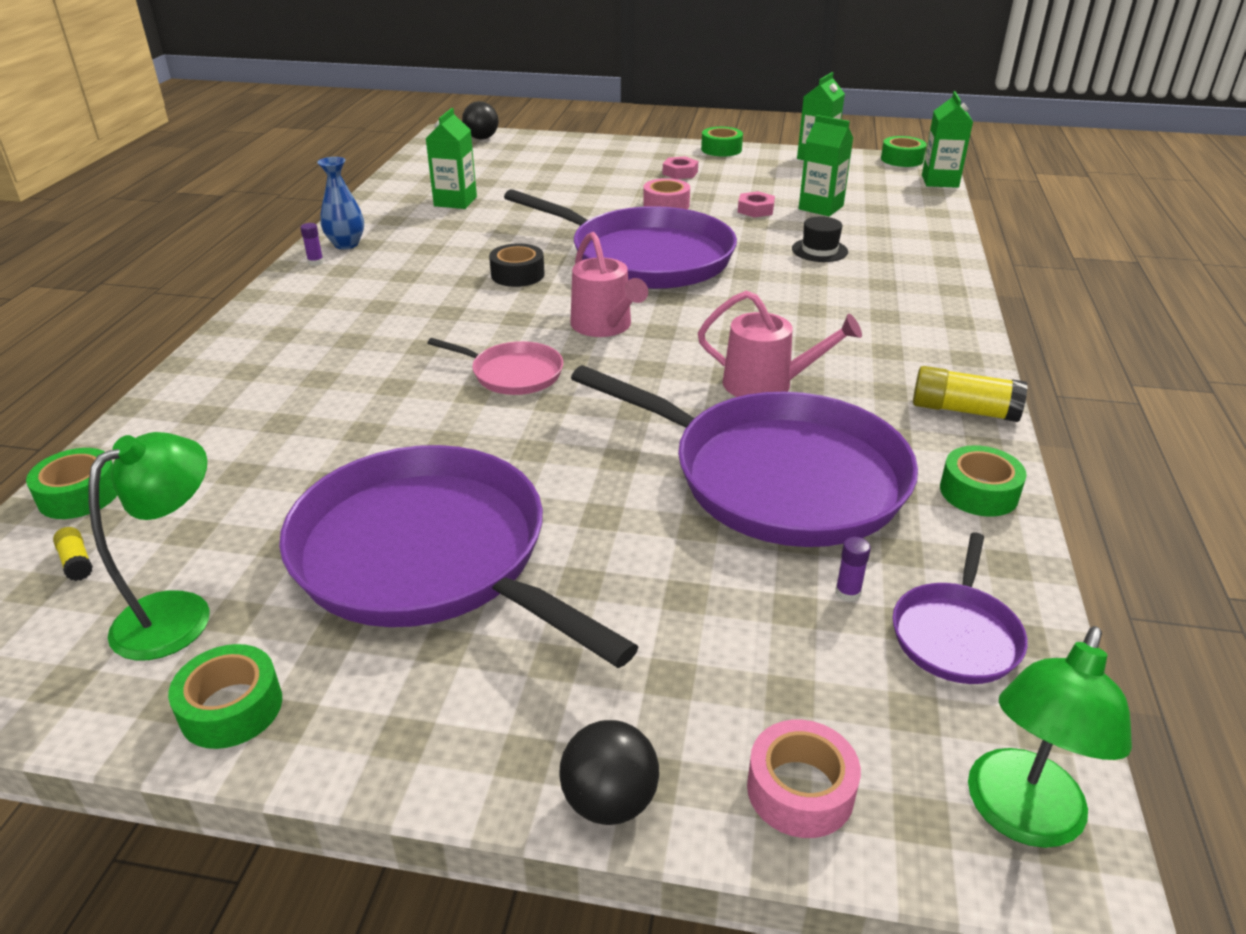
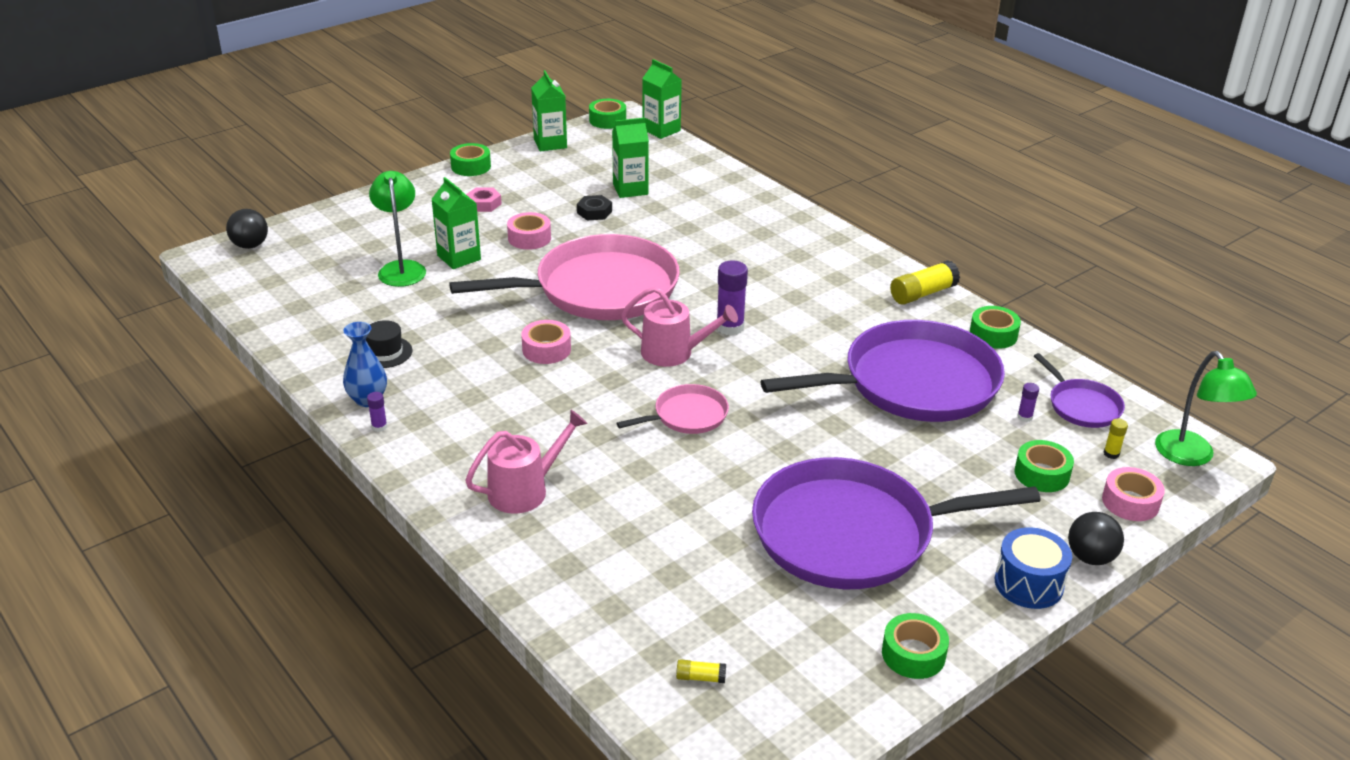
camera: 50 degrees left, 0 degrees up
green tape [26,448,117,519] -> green tape moved to [1014,440,1074,492]
green lamp [88,432,210,661] -> green lamp moved to [369,171,426,287]
green carton [425,108,477,209] -> green carton moved to [431,177,481,269]
black tape [489,243,545,287] -> pink tape [521,320,571,364]
purple pan [504,189,737,289] -> pink pan [449,234,680,320]
pink watering can [698,290,862,397] -> pink watering can moved to [465,410,588,513]
pink nut [738,191,775,218] -> black nut [577,195,612,220]
black hat [792,216,848,262] -> black hat moved to [366,320,412,368]
none -> purple glue stick [717,260,748,336]
none -> blue drum [995,527,1072,609]
none -> yellow glue stick [1103,419,1128,459]

